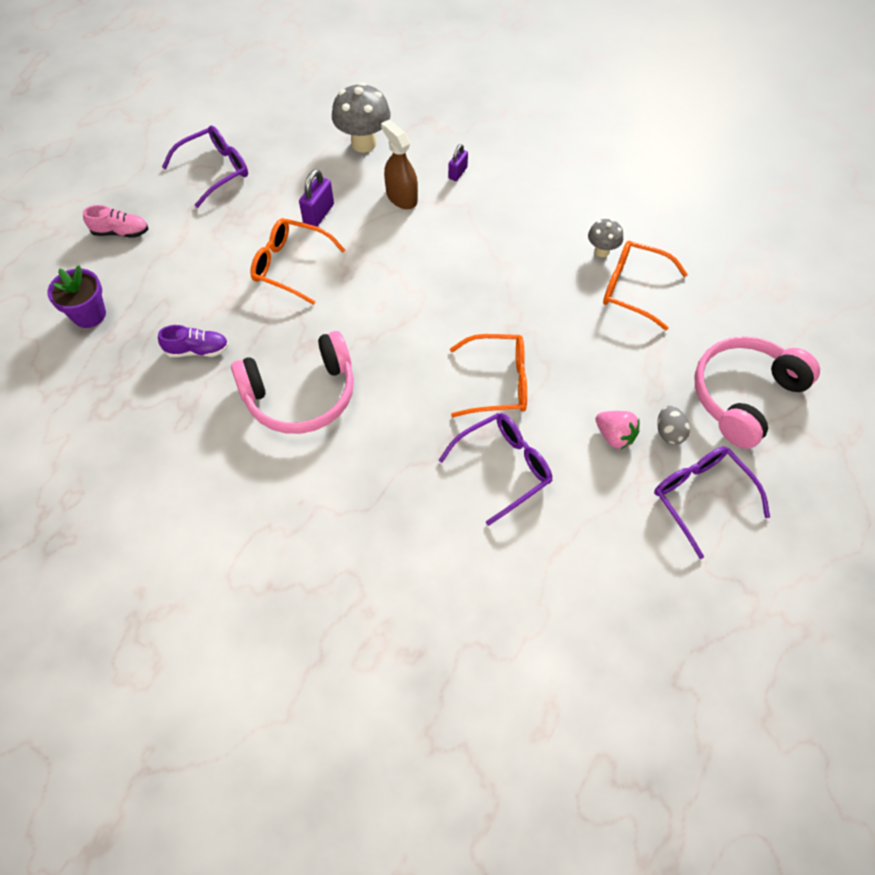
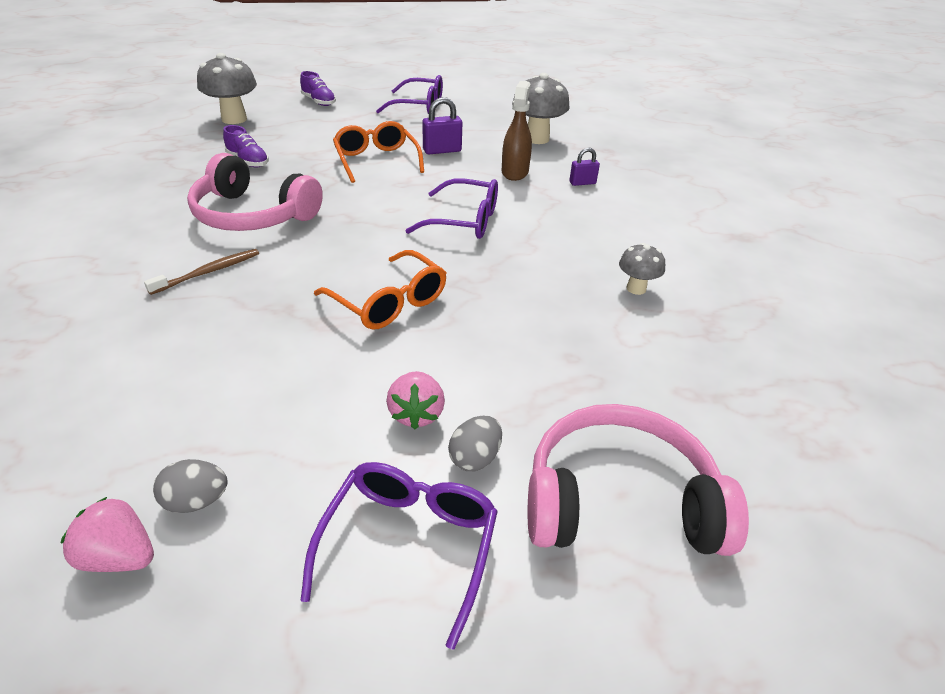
camera: 45 degrees right, 20 degrees down
purple flower pot [47,265,106,328] -> grey mushroom [197,53,257,124]
pink shoe [83,205,148,238] -> purple shoe [300,71,336,106]
purple glasses [438,413,553,526] -> purple glasses moved to [405,178,498,239]
orange glasses [603,241,688,330] -> none
none -> pink strawberry [61,496,154,572]
none -> brown toothbrush [144,249,259,295]
none -> grey egg [153,459,228,513]

